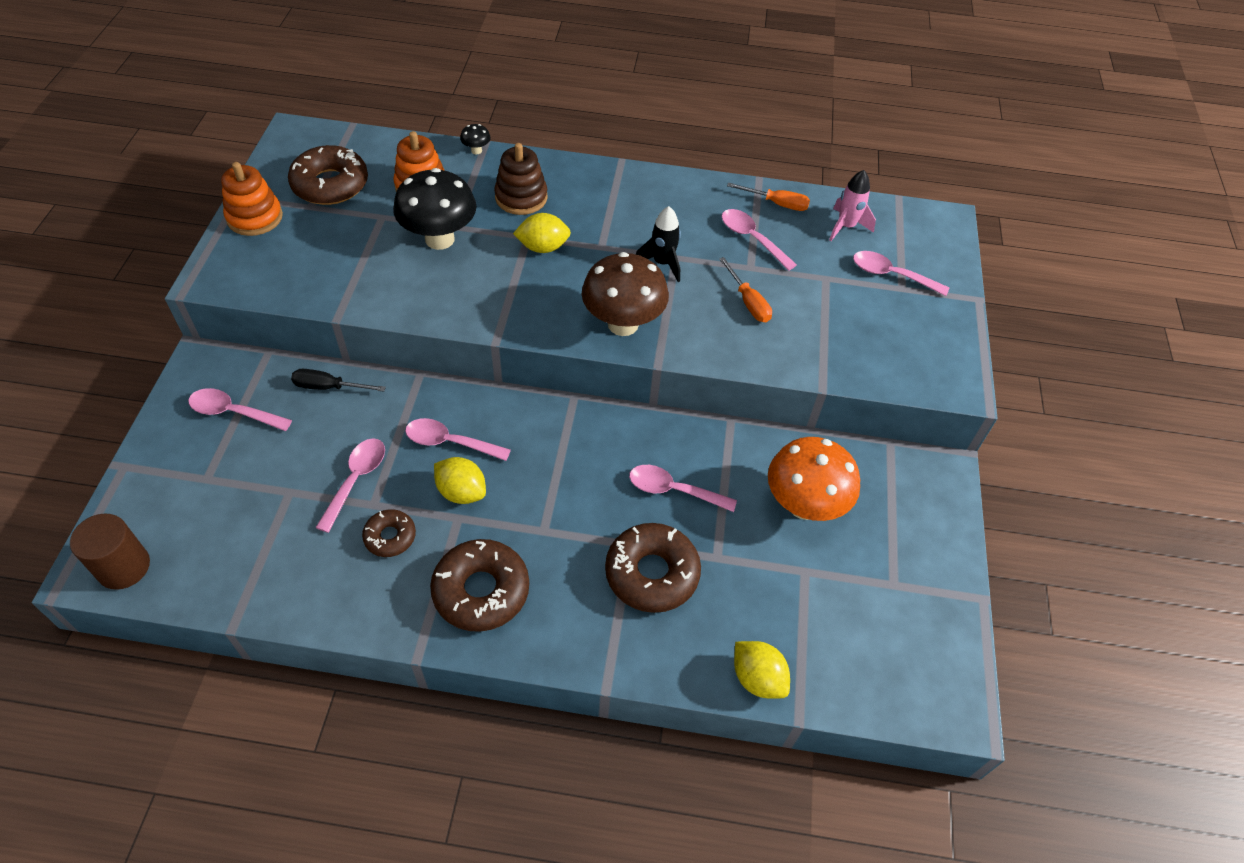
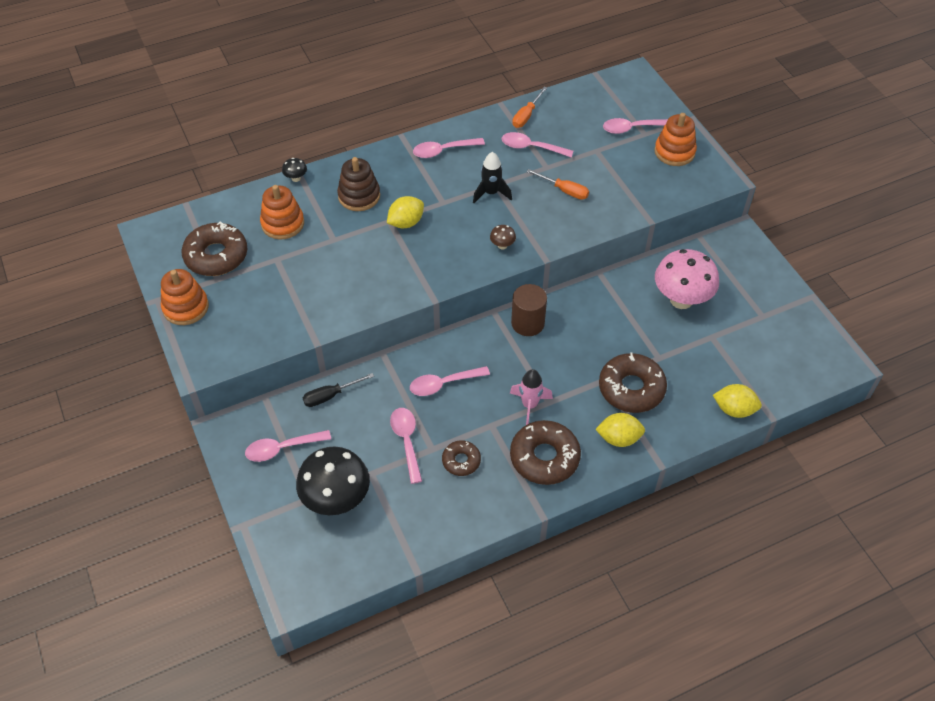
camera: 30 degrees left, 0 degrees up
brown cylinder [70,514,150,590] -> brown cylinder moved to [511,284,547,336]
black mushroom [393,168,476,250] -> black mushroom moved to [296,446,370,515]
yellow lemon [434,457,486,504] -> yellow lemon moved to [595,413,645,447]
brown mushroom [582,252,669,336] -> brown mushroom [490,225,516,250], size x0.41
pink spoon [629,465,737,512] -> pink spoon moved to [413,138,485,158]
orange screwdriver [727,183,810,211] -> orange screwdriver turned 135 degrees clockwise [512,87,547,128]
orange mushroom [768,437,860,521] -> pink mushroom [655,249,719,309]
pink rocket [829,170,876,241] -> pink rocket moved to [510,369,553,425]
none -> orange stacking toy [654,113,697,166]

